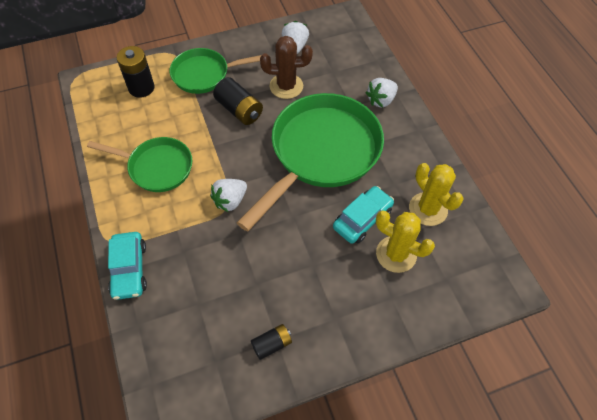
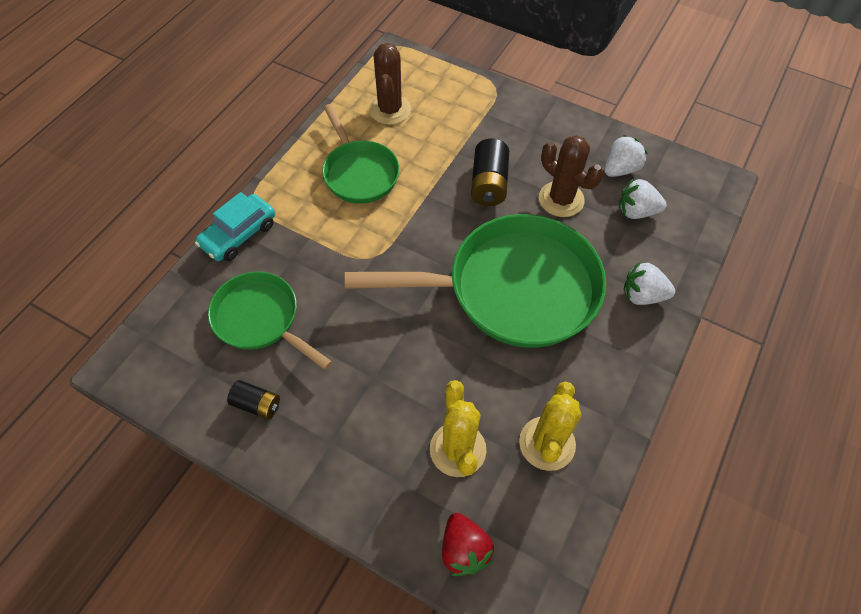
camera: 50 degrees right, 0 degrees up
black battery [117,46,154,98] -> none
green pan [170,48,262,94] -> green pan moved to [208,271,332,370]
white strawberry [210,179,247,212] -> white strawberry moved to [619,179,667,219]
turquoise car [333,186,394,244] -> none
none -> brown cactus [369,43,411,125]
none -> red strawberry [442,513,494,576]

